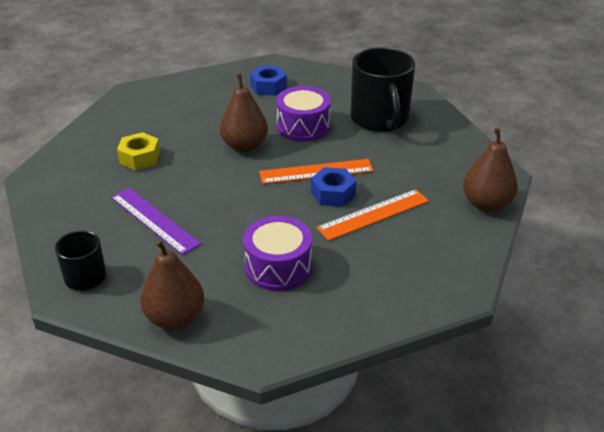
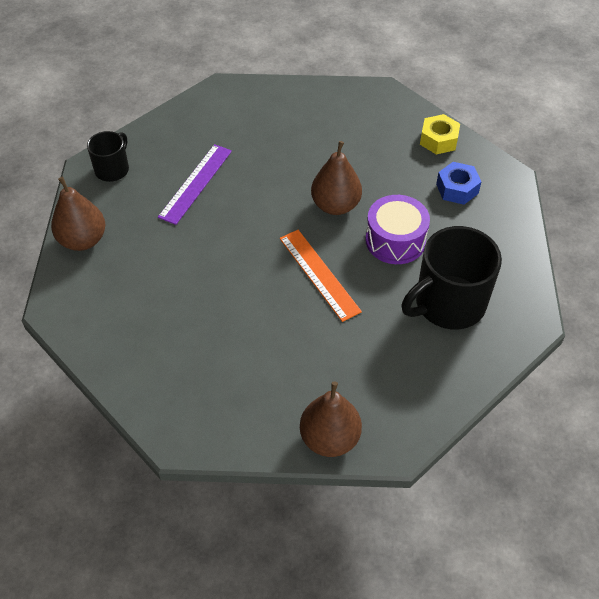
camera: 70 degrees right, 15 degrees up
yellow nut [117,132,160,171] -> yellow nut moved to [420,114,460,155]
purple drum [243,216,312,291] -> none
blue nut [311,167,356,207] -> none
orange ruler [316,189,429,241] -> none

